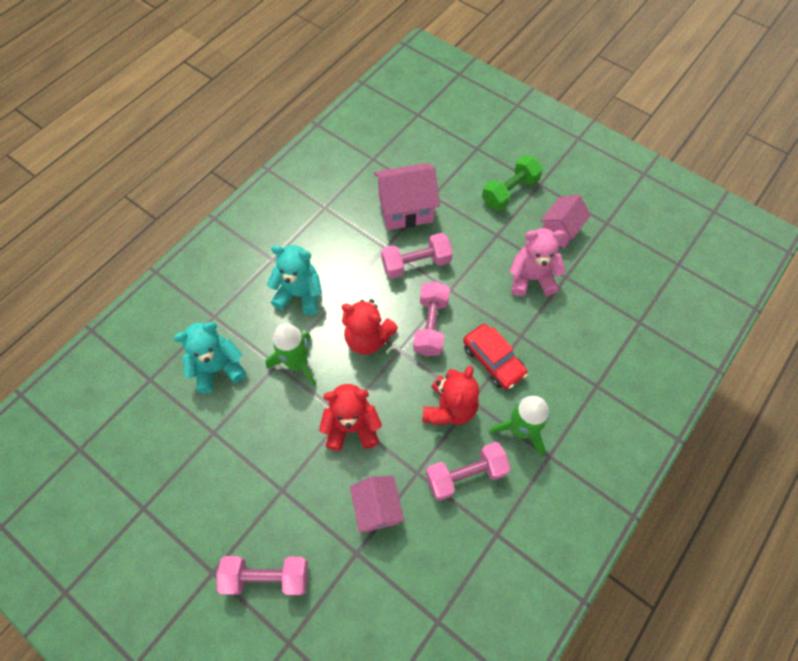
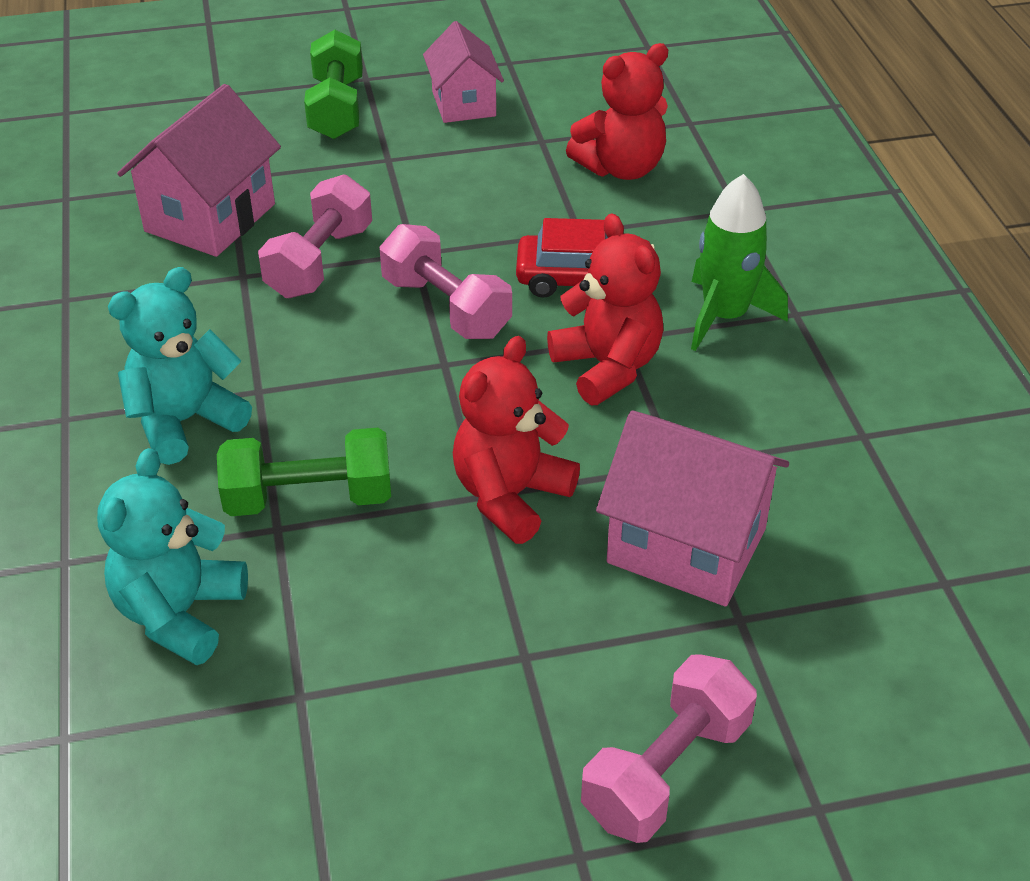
camera: 50 degrees left, 20 degrees down
green rocket [265,324,316,386] -> green dumbbell [217,428,391,516]
red teddy bear [342,299,398,355] -> red teddy bear moved to [566,43,668,180]
pink house [350,476,404,533] -> pink house [596,410,789,607], size x1.51
pink dumbbell [426,442,511,501] -> none
pink teddy bear [510,228,566,296] -> none

